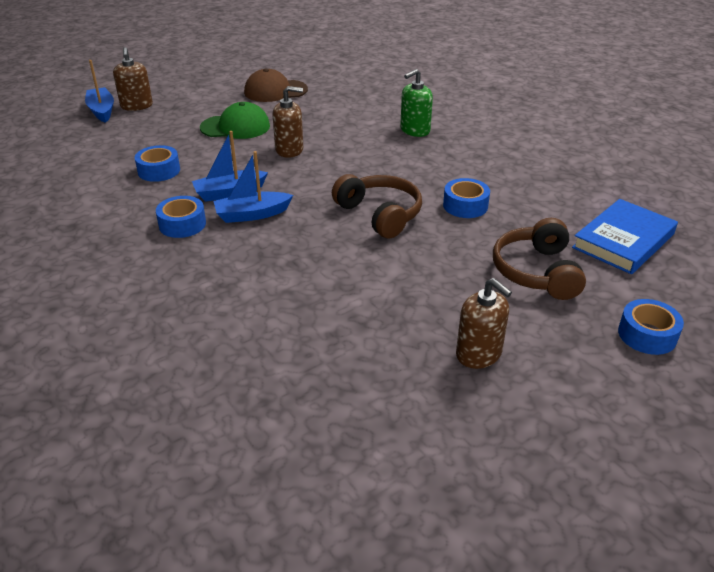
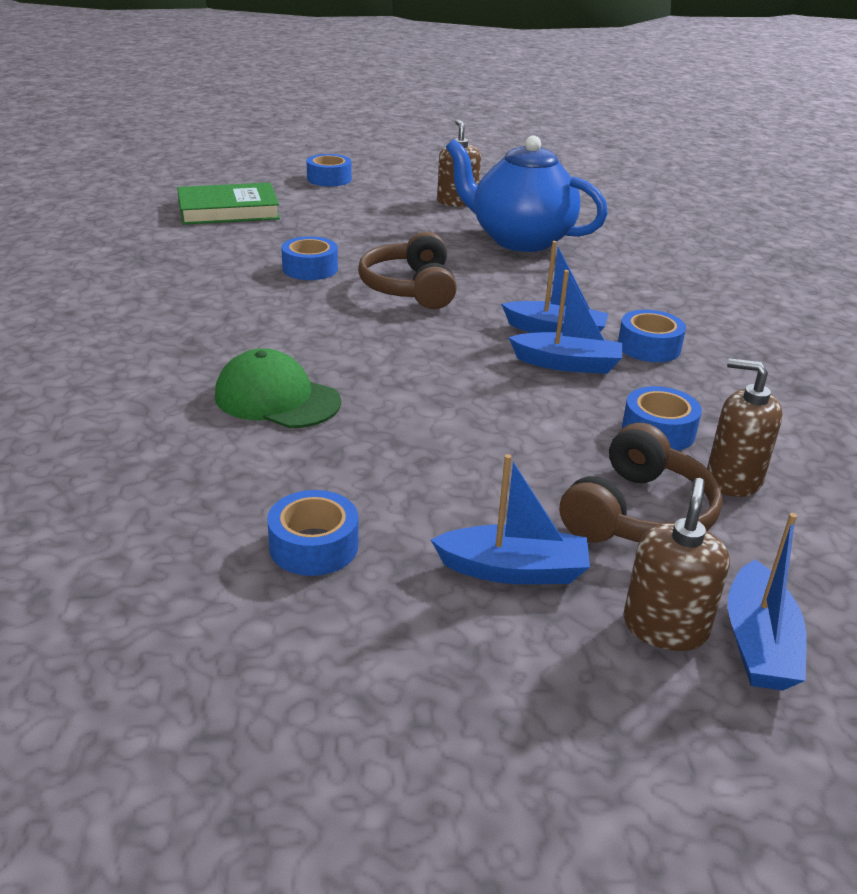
camera: 150 degrees left, 5 degrees down
green cap [200,102,270,139] -> green cap moved to [215,348,341,428]
brown cap [244,69,308,102] -> blue tape [267,490,358,576]
brown soap dispenser [272,86,303,158] -> brown soap dispenser moved to [707,358,783,497]
green soap dispenser [400,69,433,137] -> none
brown headphones [493,218,586,300] -> brown headphones moved to [560,423,723,543]
blue book [572,199,678,274] -> green book [177,183,280,225]
none -> blue boat [431,454,590,584]
none -> blue teapot [446,135,608,252]

